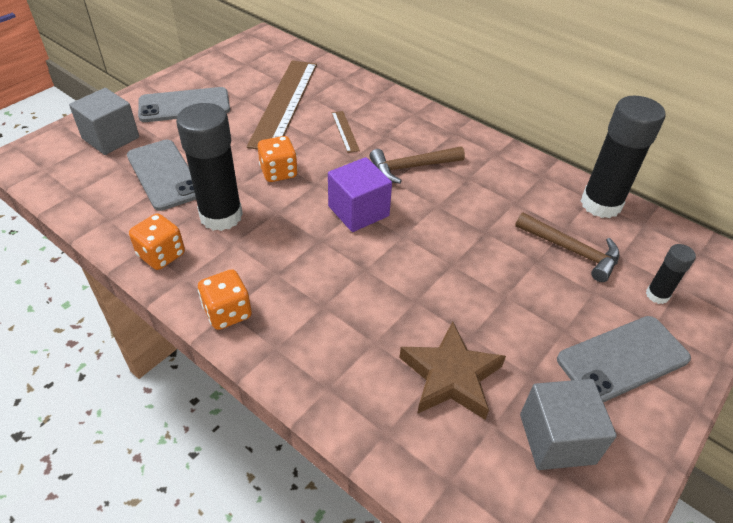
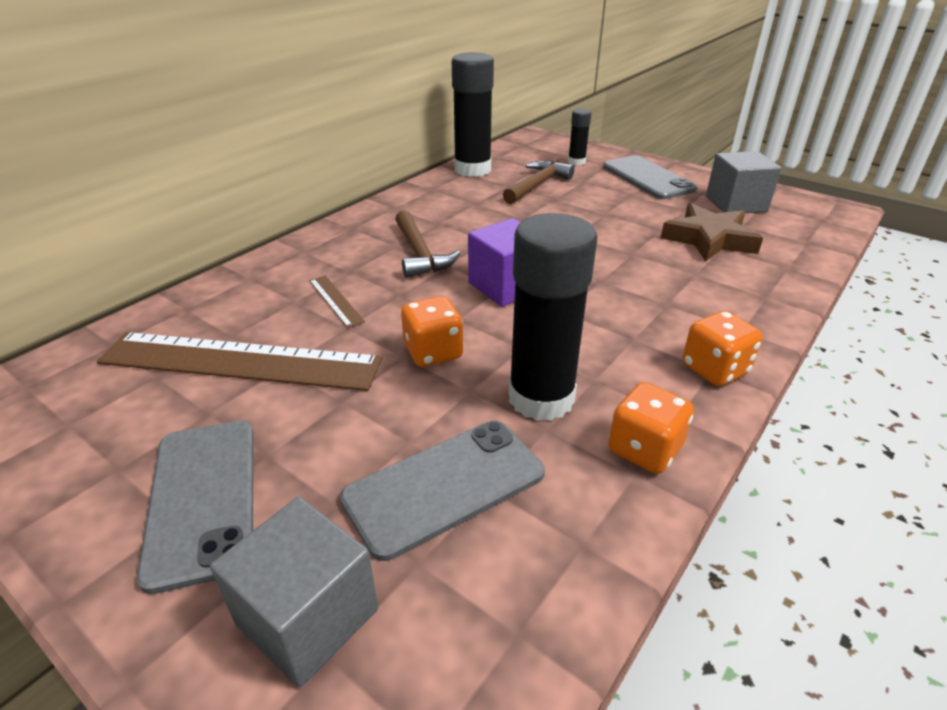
camera: 90 degrees left, 10 degrees down
brown ruler [332,111,360,153] -> brown ruler turned 75 degrees clockwise [309,276,365,328]

